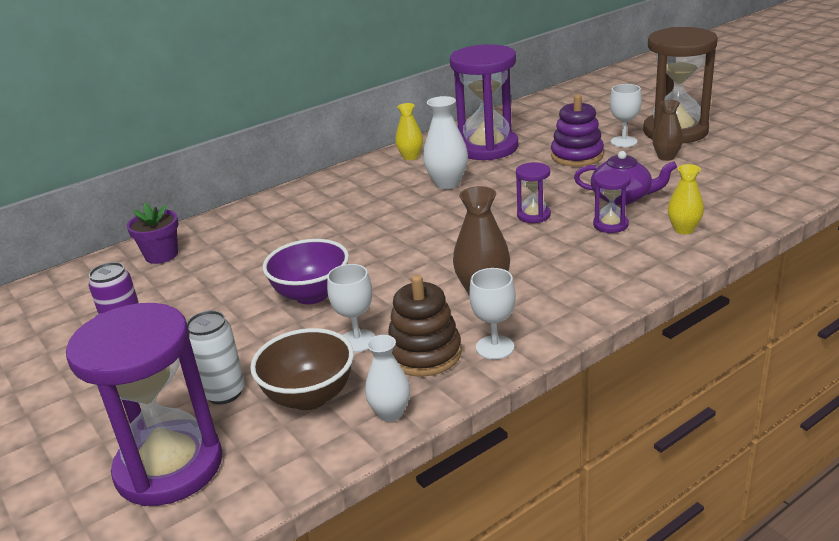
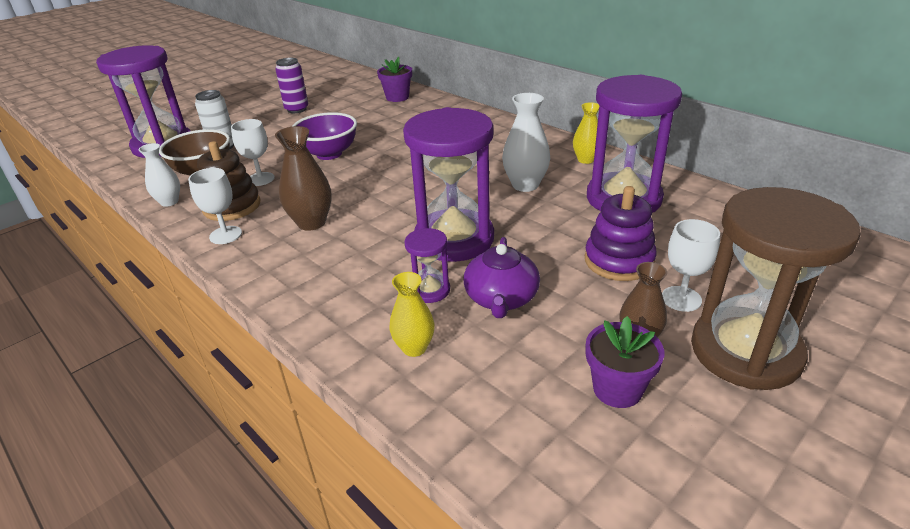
camera: 80 degrees right, 5 degrees up
purple hourglass [516,162,551,223] -> purple hourglass [403,107,494,262], size x2.21
none -> purple flower pot [586,316,664,408]

